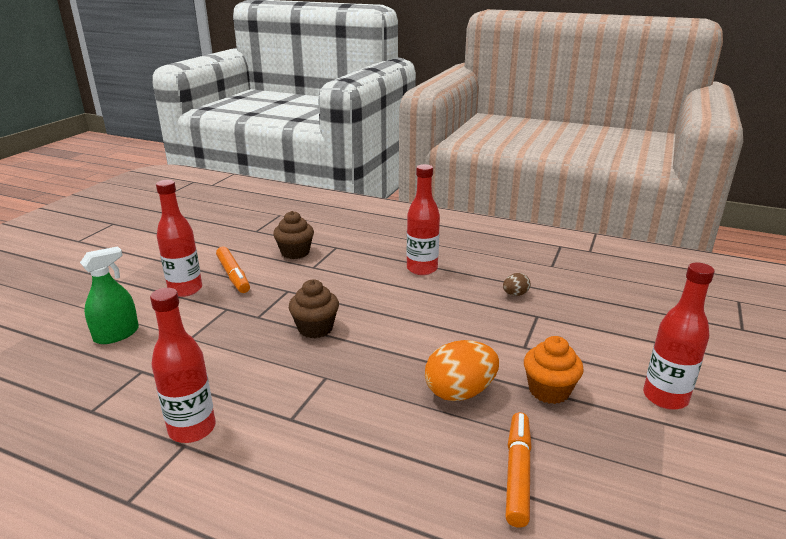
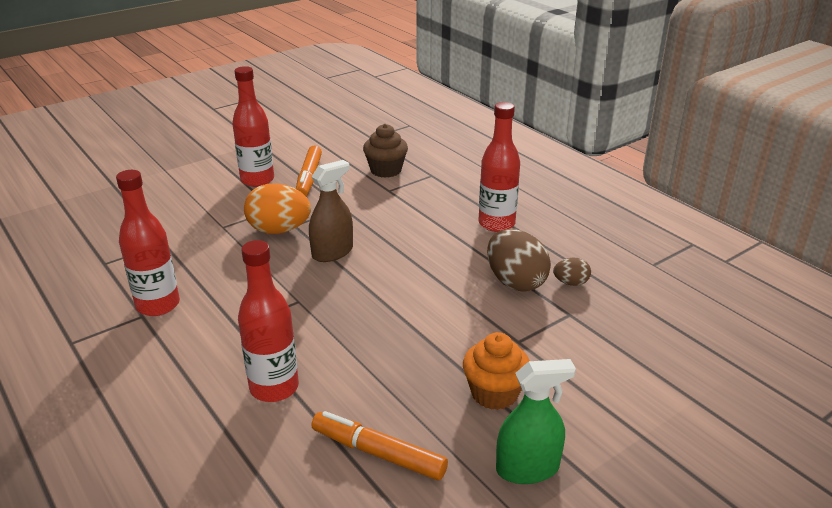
camera: 30 degrees right, 5 degrees up
green spray bottle [80,246,139,344] -> green spray bottle moved to [496,359,576,484]
brown cupcake [289,280,339,338] -> brown spray bottle [309,160,353,262]
orange egg [425,340,499,401] -> orange egg moved to [244,183,311,234]
orange marker [506,412,532,528] -> orange marker turned 105 degrees counterclockwise [312,411,448,481]
red bottle [643,263,715,410] -> red bottle moved to [238,240,299,402]
none -> brown egg [487,229,551,292]

